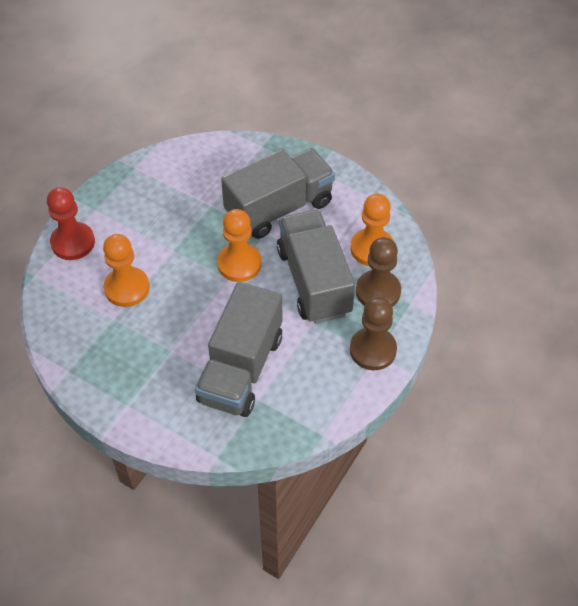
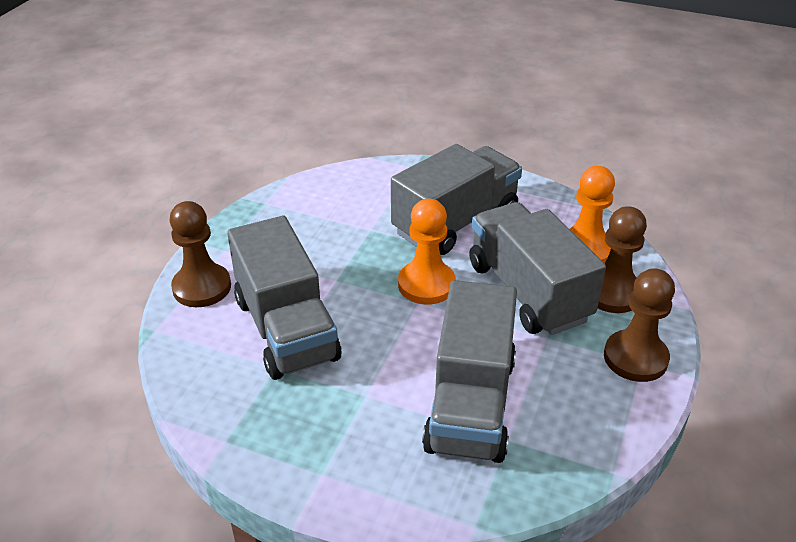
camera: 10 degrees left, 15 degrees down
red pawn [47,187,95,260] -> brown pawn [169,201,231,307]
orange pawn [103,234,150,307] -> grey truck [227,216,341,380]

